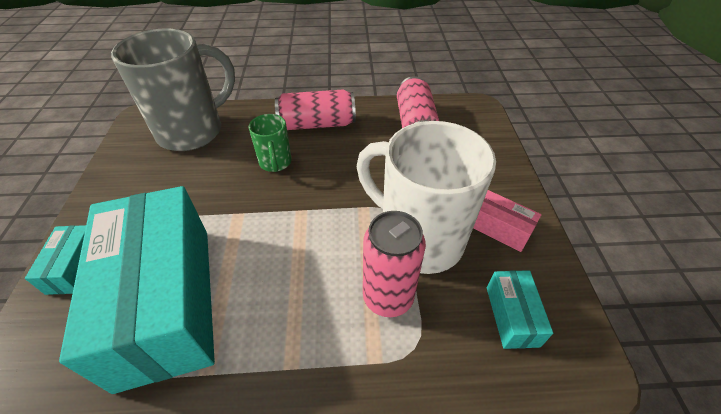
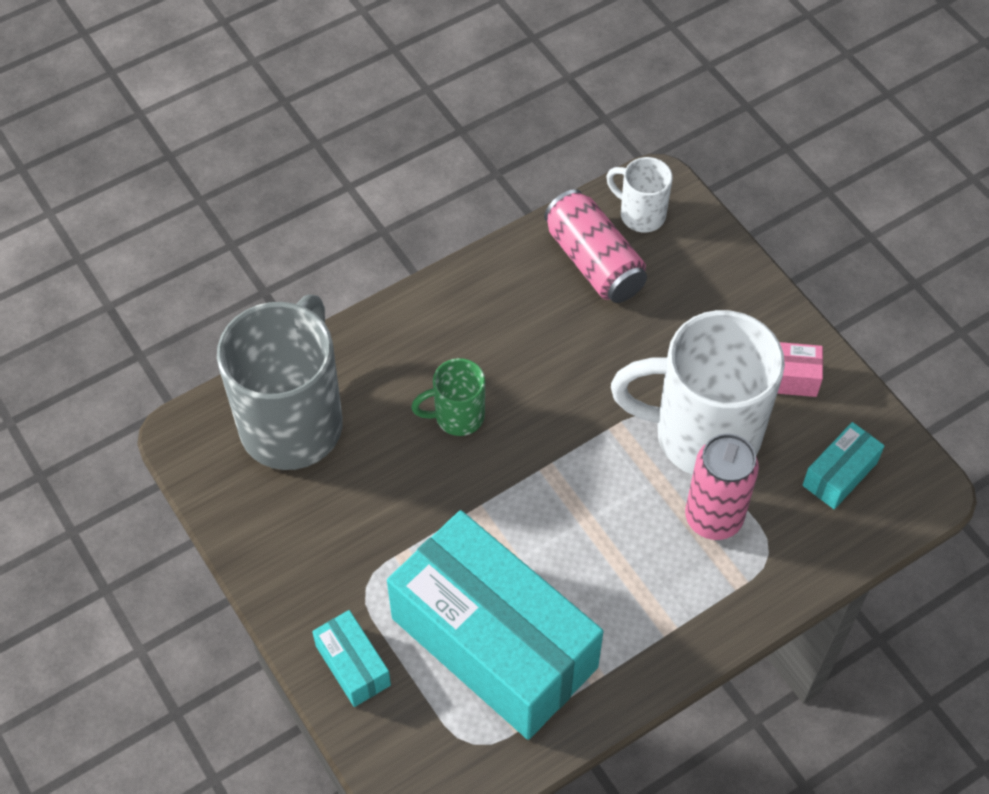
camera: 30 degrees left, 10 degrees up
green mug [249,114,292,172] -> green mug turned 120 degrees clockwise [411,358,485,436]
pink can [275,90,356,130] -> none
turquoise box [487,270,553,349] -> turquoise box turned 75 degrees clockwise [802,422,885,509]
none -> white mug [606,157,673,232]

